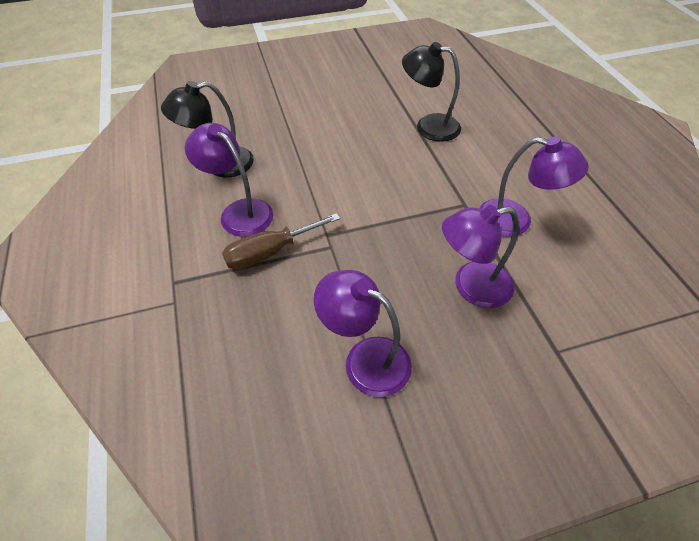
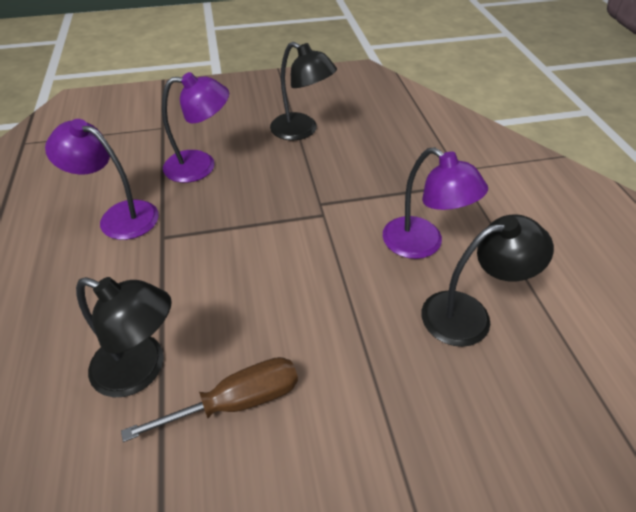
camera: 175 degrees left, 5 degrees down
brown screwdriver [222,213,340,270] -> brown screwdriver moved to [121,357,298,442]
purple lamp [314,270,412,397] -> black lamp [270,42,337,140]

